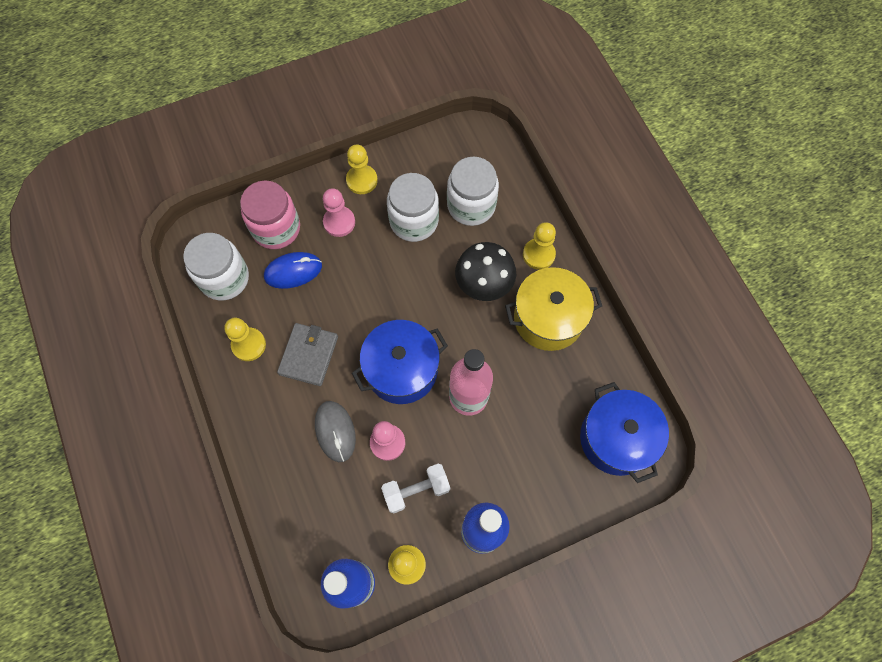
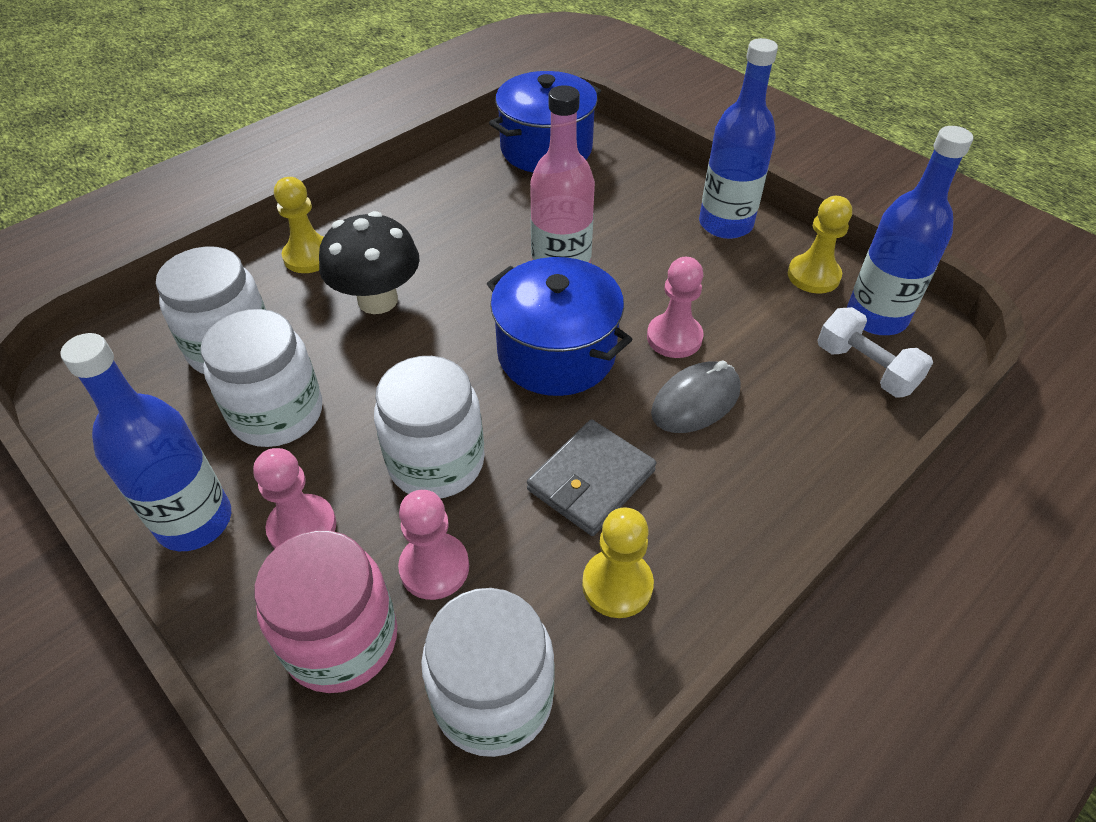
camera: 110 degrees left, 20 degrees down
blue mouse [264,252,322,289] -> pink pawn [398,490,469,600]
grey wallet [277,323,338,386] -> grey wallet turned 45 degrees counterclockwise [527,420,657,536]
yellow pawn [346,145,378,194] -> blue bottle [60,333,231,551]
white dumbbell [381,464,450,513] -> white dumbbell moved to [817,307,933,397]
yellow pot [505,267,602,351] -> none
none -> white jar [374,356,485,498]

